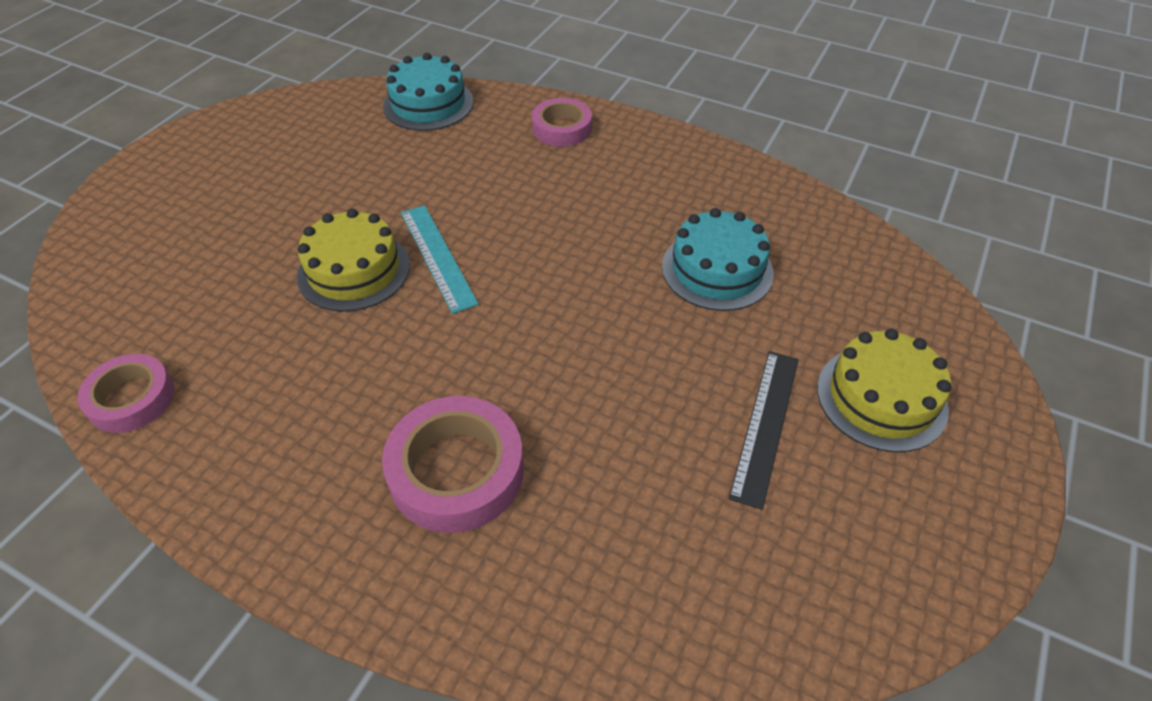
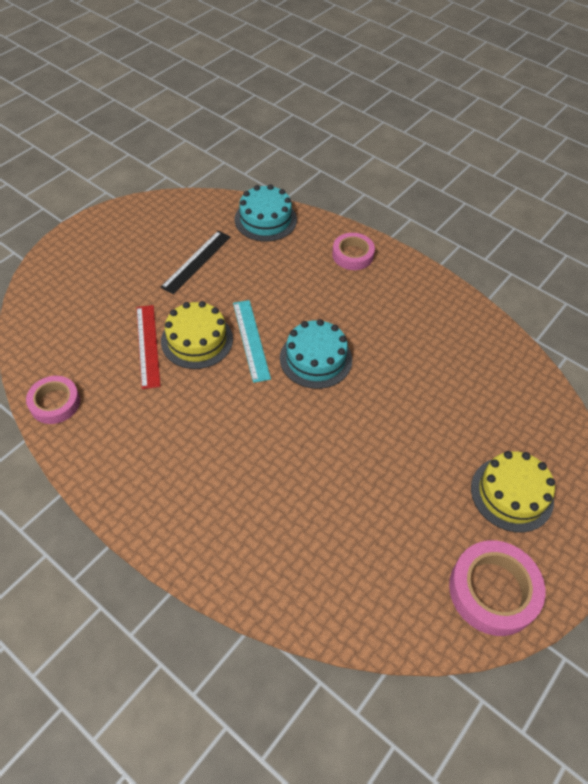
camera: 10 degrees right, 5 degrees up
pink tape [382,396,524,533] -> pink tape moved to [449,540,545,636]
turquoise cake [662,208,774,311] -> turquoise cake moved to [280,319,352,389]
black ruler [729,351,799,510] -> black ruler moved to [160,231,231,294]
none -> red ruler [136,305,161,389]

